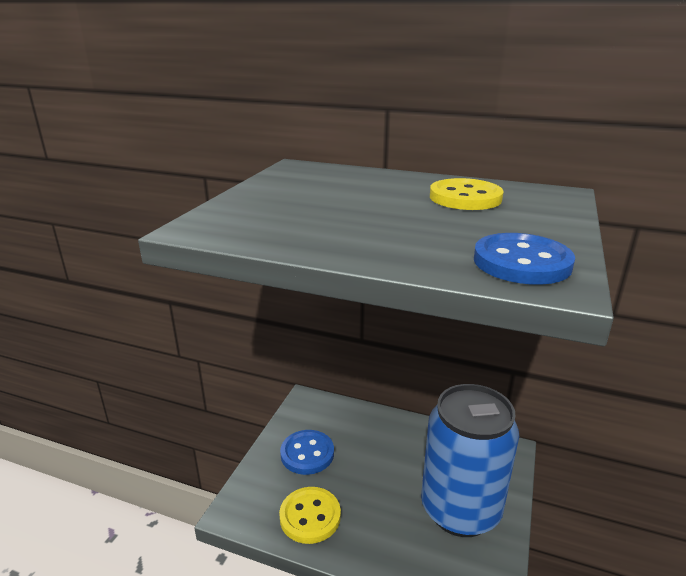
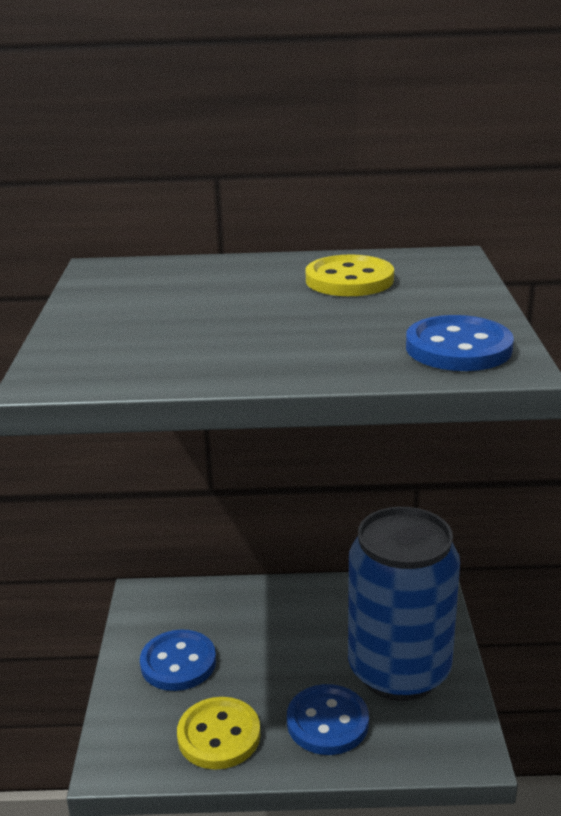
camera: 20 degrees left, 0 degrees up
none -> blue button [287,684,369,755]

